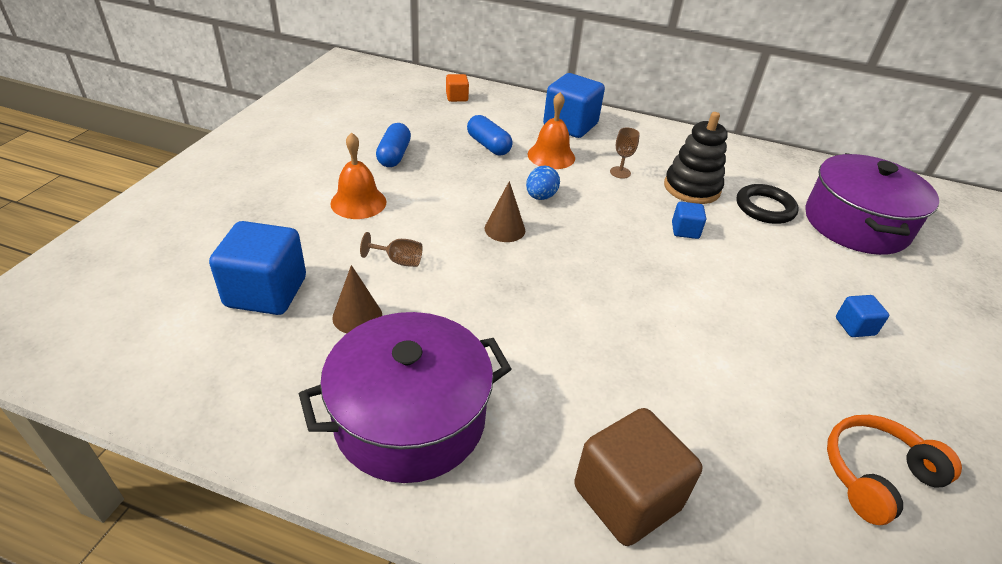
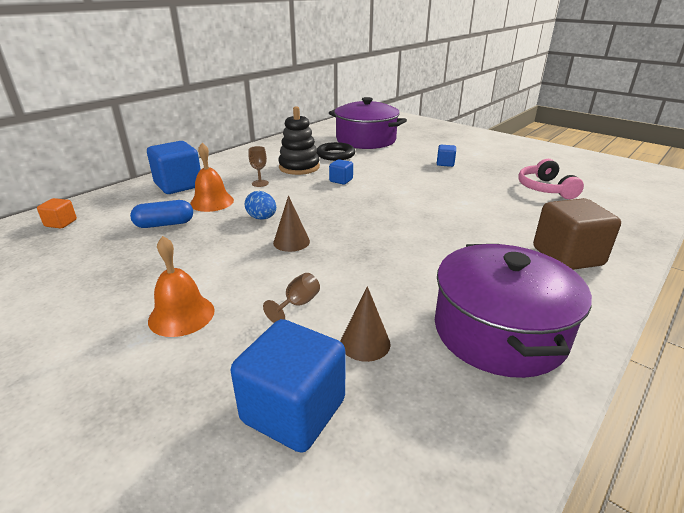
camera: 65 degrees left, 10 degrees down
blue capsule [376,123,411,167] -> none
orange headphones [827,415,962,525] -> pink headphones [518,159,584,199]

